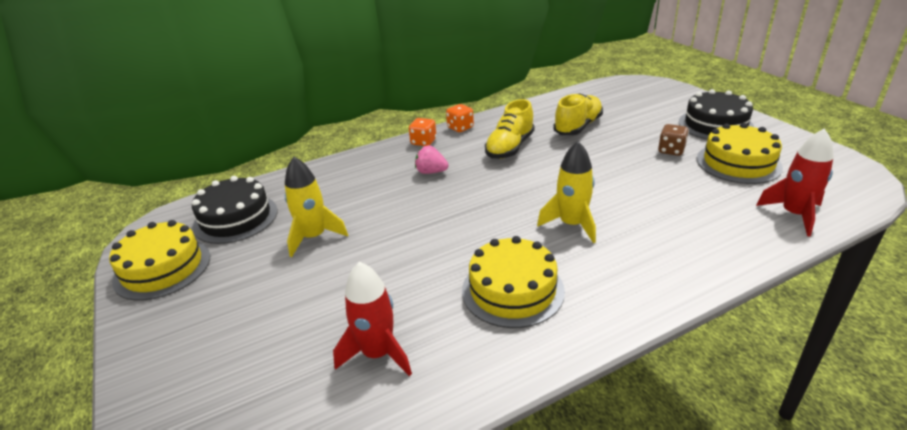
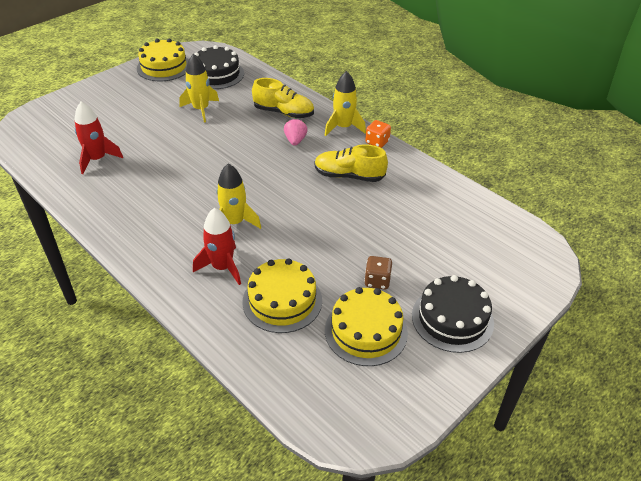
camera: 70 degrees right, 10 degrees up
orange dice [409,118,436,146] -> yellow rocket [325,71,366,136]
yellow cake [462,236,565,328] -> yellow cake moved to [242,258,322,333]
yellow shoe [553,93,603,135] -> yellow shoe moved to [252,78,314,118]
red rocket [756,128,834,236] -> red rocket moved to [193,208,241,285]

